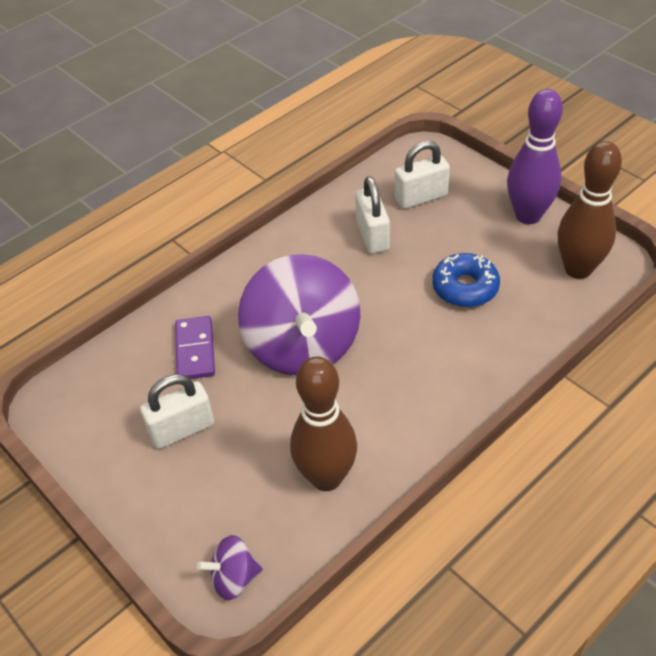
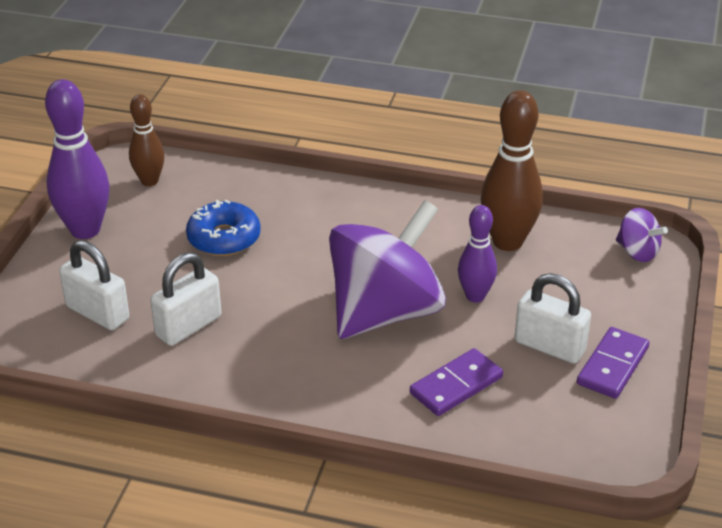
camera: 125 degrees left, 10 degrees down
brown bowling pin [558,141,622,279] -> brown bowling pin [129,94,165,186], size x0.61
none -> purple bowling pin [458,205,497,303]
none -> purple domino [577,327,650,399]

